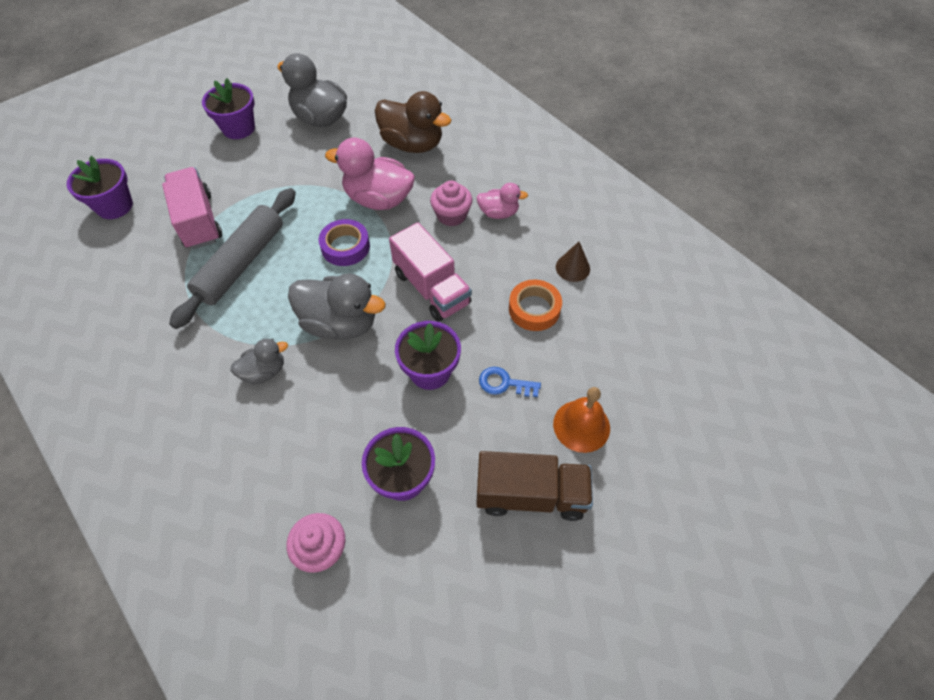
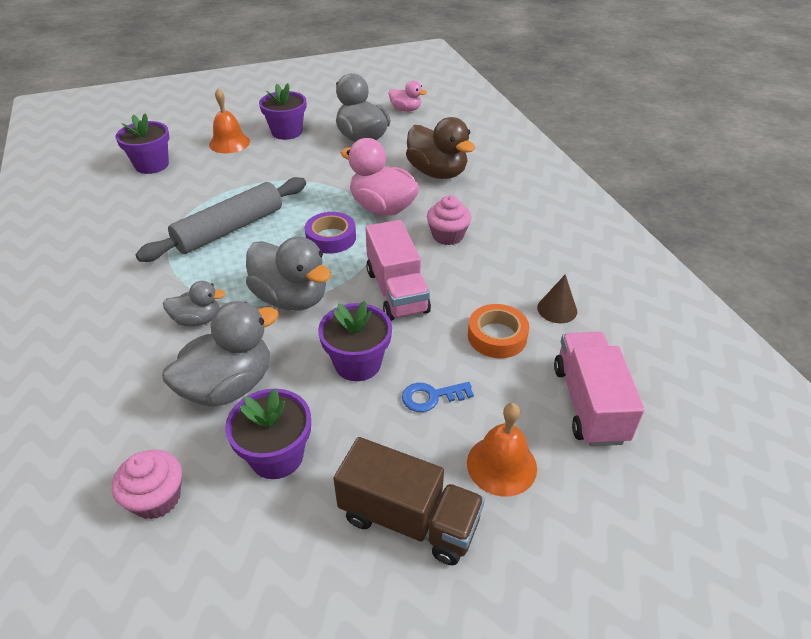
camera: 20 degrees right, 15 degrees down
pink truck [162,167,222,249] -> pink truck moved to [554,332,644,446]
pink duck [476,183,528,219] -> pink duck moved to [388,80,427,112]
blue key [479,367,541,397] -> blue key turned 45 degrees counterclockwise [402,382,474,412]
none -> grey duck [162,301,279,406]
none -> orange bell [209,88,250,153]

